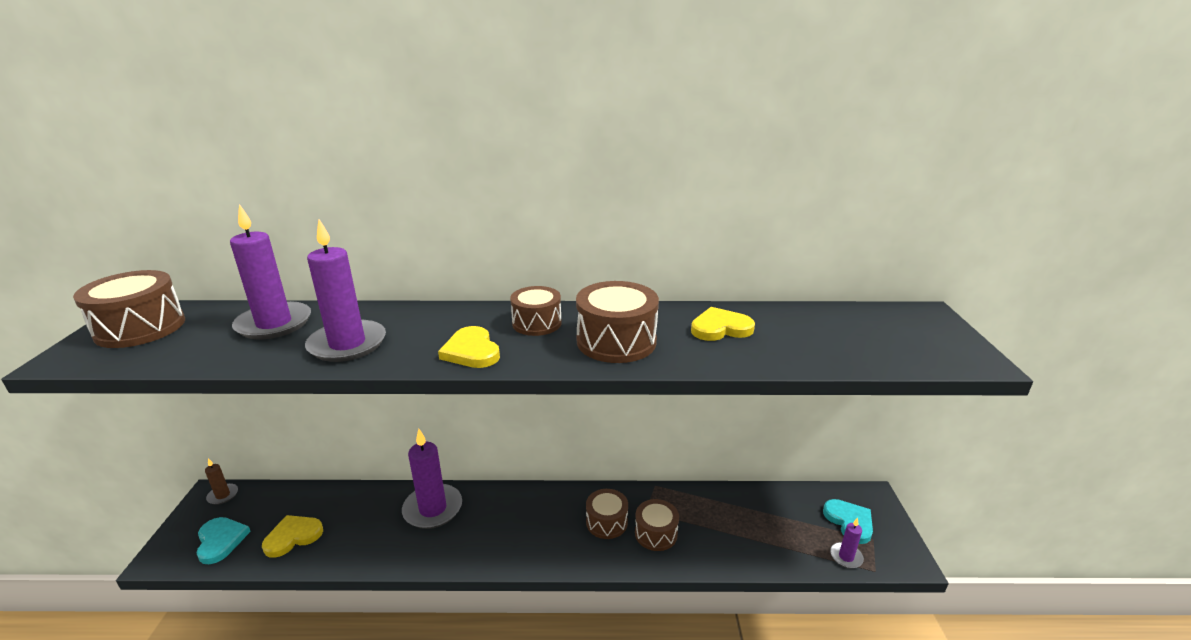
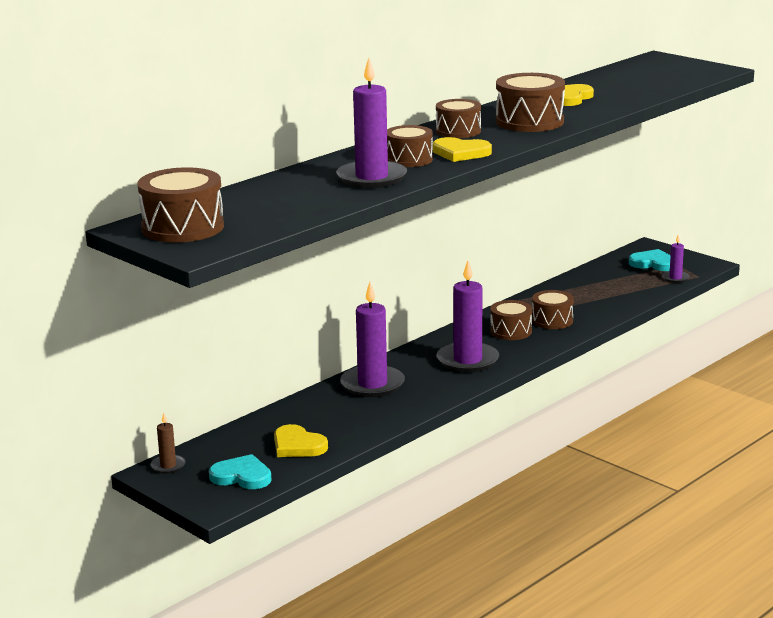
camera: 45 degrees left, 5 degrees down
purple candle [230,204,311,339] -> purple candle moved to [437,260,499,372]
yellow heart [262,515,323,558] -> yellow heart turned 60 degrees counterclockwise [274,424,328,457]
none -> brown drum [387,125,433,167]

